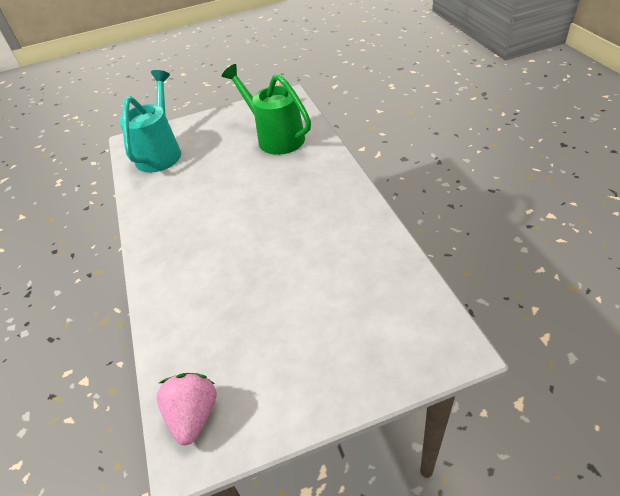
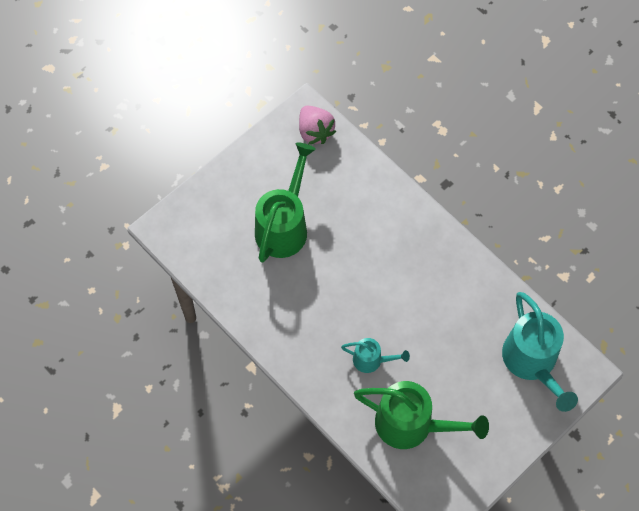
camera: 150 degrees right, 20 degrees up
none -> green watering can [255,142,316,263]
none -> turquoise watering can [341,338,410,373]

